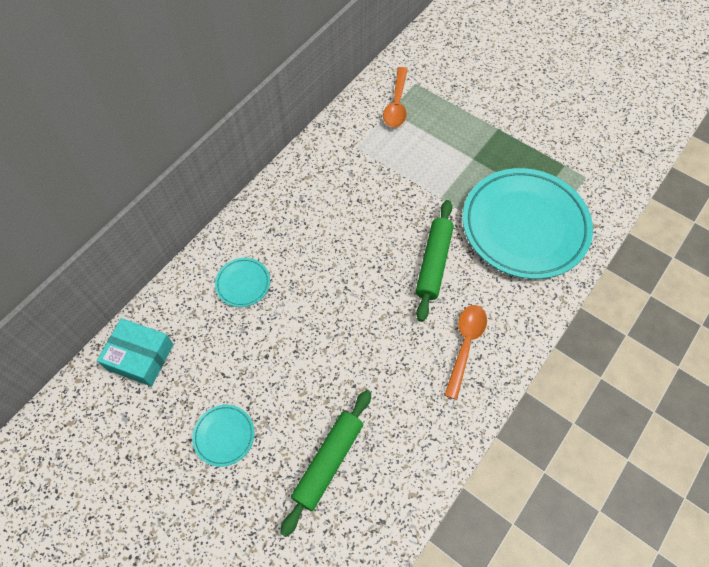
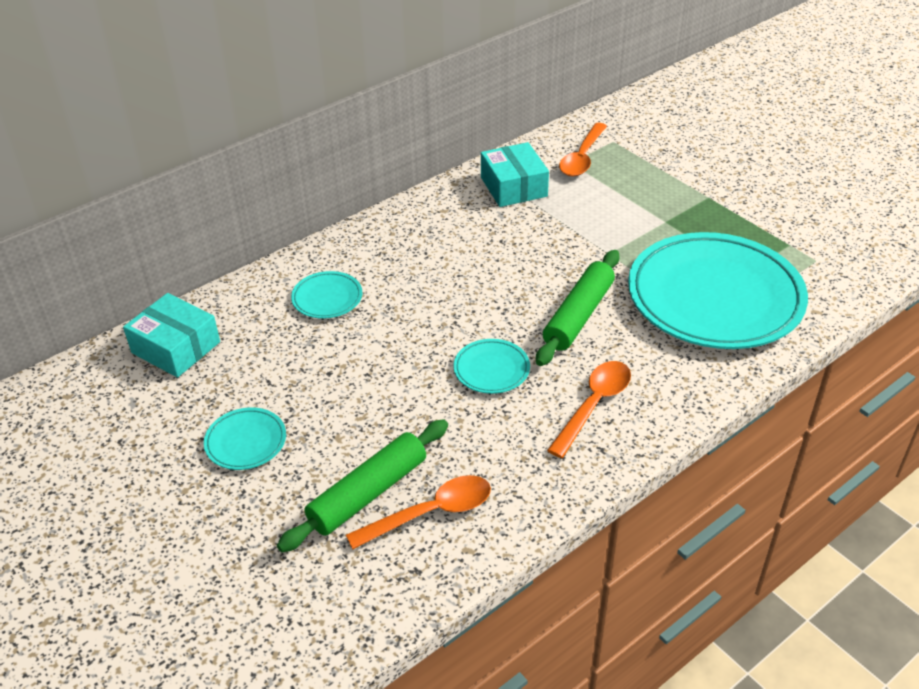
camera: 15 degrees right, 20 degrees down
none -> orange spoon [346,475,491,549]
none -> turquoise plate [454,339,530,394]
none -> turquoise box [481,142,549,207]

